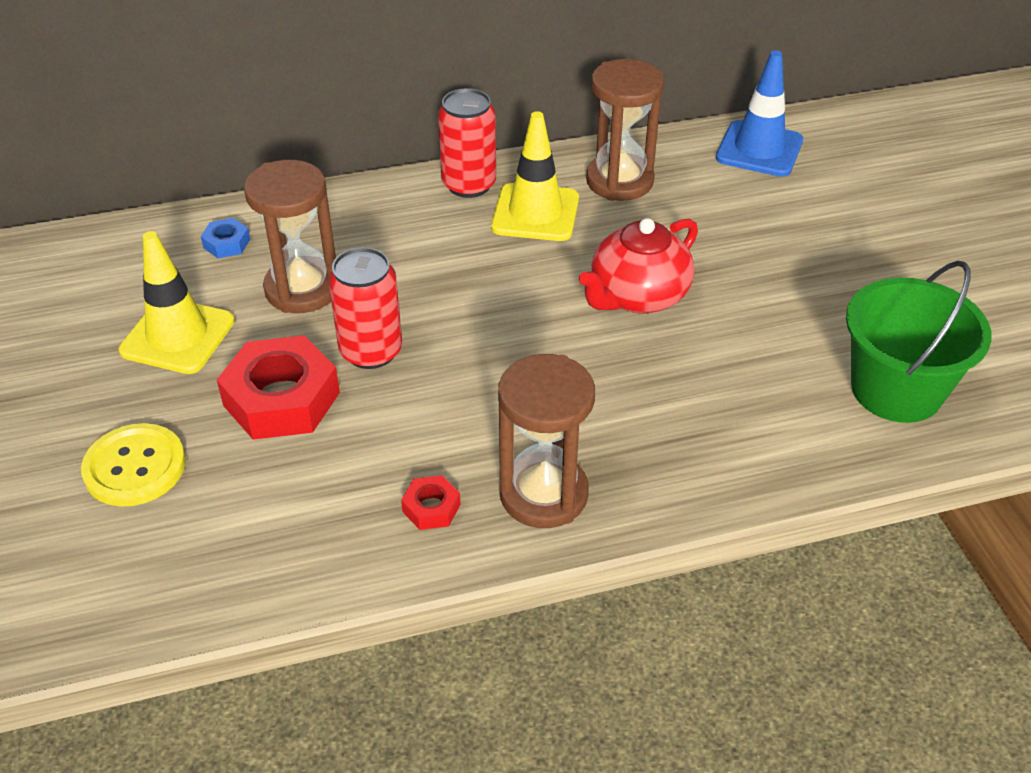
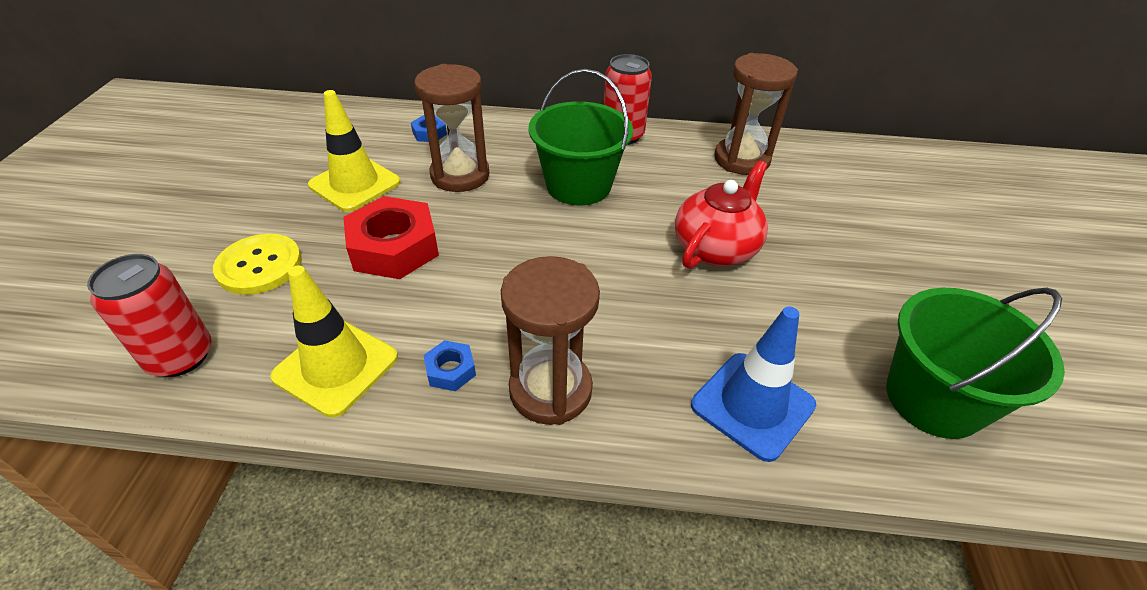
camera: 20 degrees right, 0 degrees up
red can [328,247,402,369] -> red can moved to [87,254,212,377]
red nut [401,475,461,530] -> blue nut [424,340,476,391]
yellow traffic cone [491,111,579,241] -> yellow traffic cone moved to [270,266,398,418]
red teapot [579,218,698,313] -> red teapot turned 150 degrees clockwise [675,161,768,269]
blue traffic cone [716,50,803,177] -> blue traffic cone moved to [691,307,816,462]
none -> green bucket [528,69,633,205]

